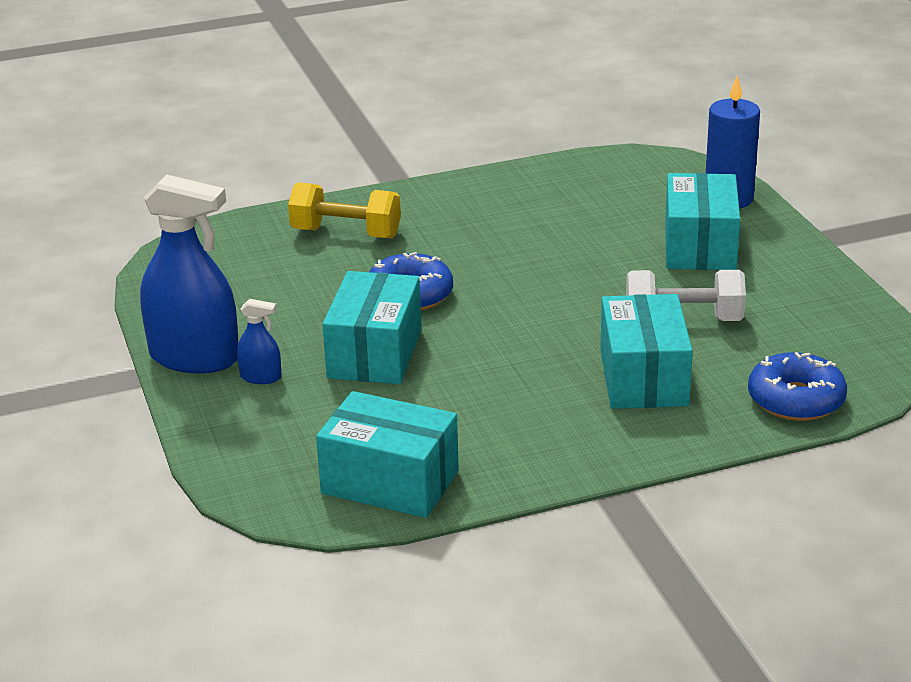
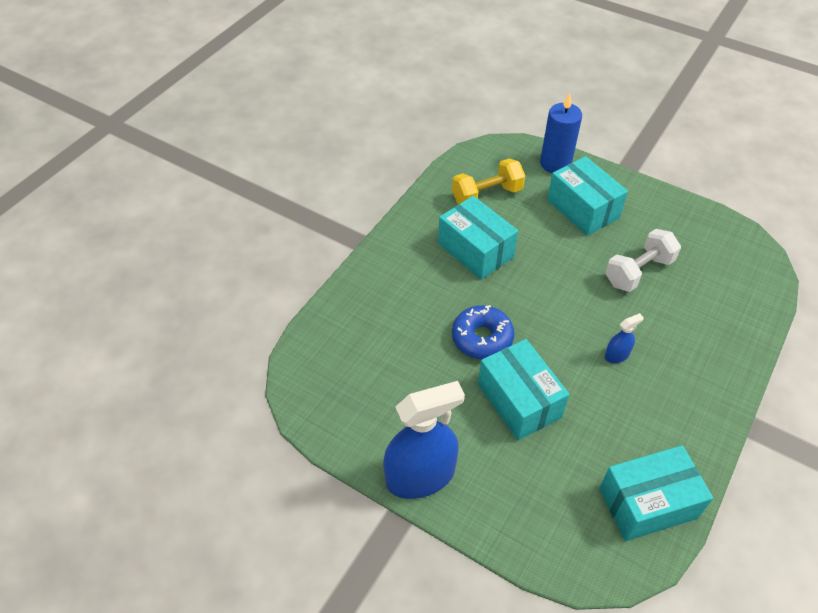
camera: 40 degrees left, 20 degrees up
blue spray bottle [237,299,282,384] -> blue spray bottle moved to [605,313,644,363]
yellow dumbbell [288,182,401,239] -> yellow dumbbell moved to [452,158,525,204]
turquoise box [600,294,693,409] -> turquoise box moved to [438,196,518,280]
blue donut [748,352,847,421] -> none

